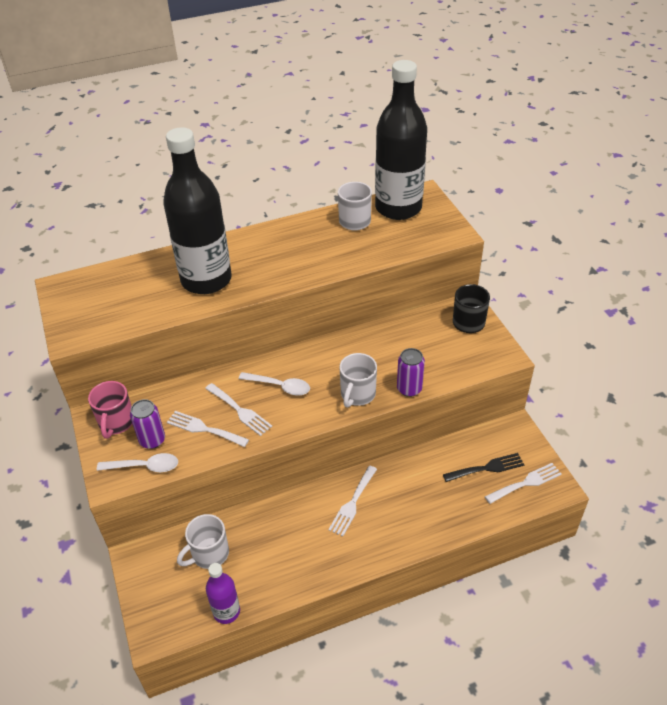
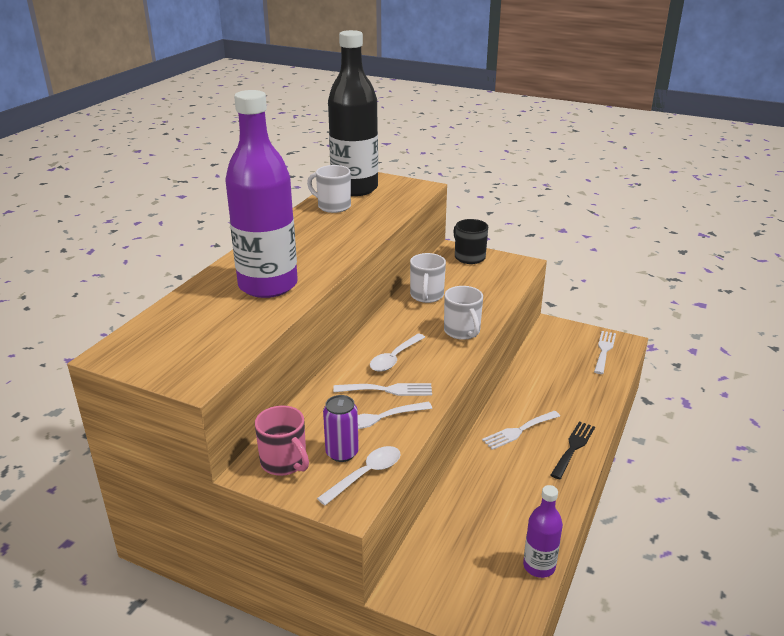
camera: 45 degrees left, 15 degrees down
black bottle [163,127,232,294] -> purple bottle [225,90,298,298]
white mug [177,514,229,569] -> white mug moved to [410,253,446,303]
white spoon [239,372,310,396] -> white spoon turned 150 degrees clockwise [370,334,425,372]
white fork [328,466,377,536] -> white fork turned 75 degrees clockwise [482,411,560,450]
purple can [397,348,425,397] -> none
black fork [443,453,524,482] -> black fork moved to [551,421,595,479]

